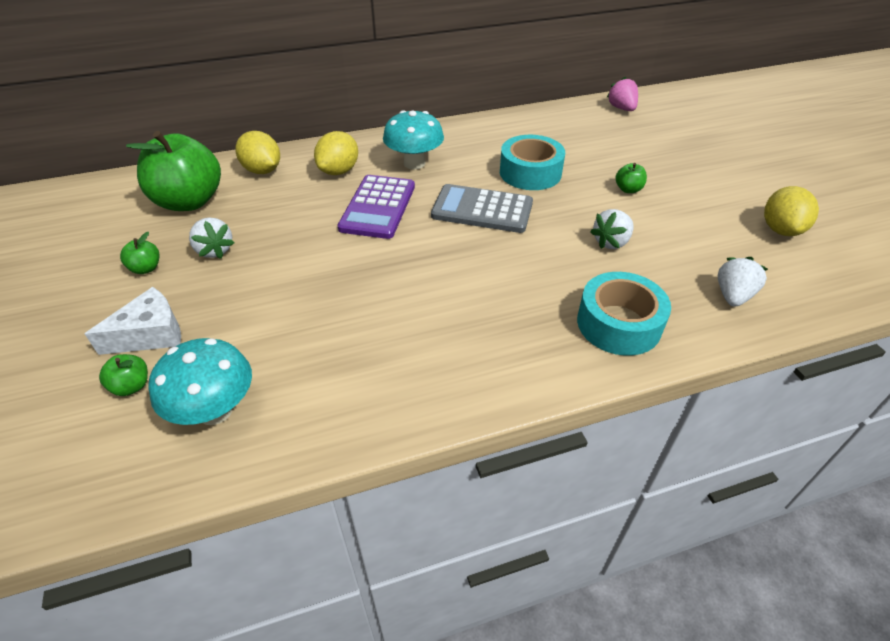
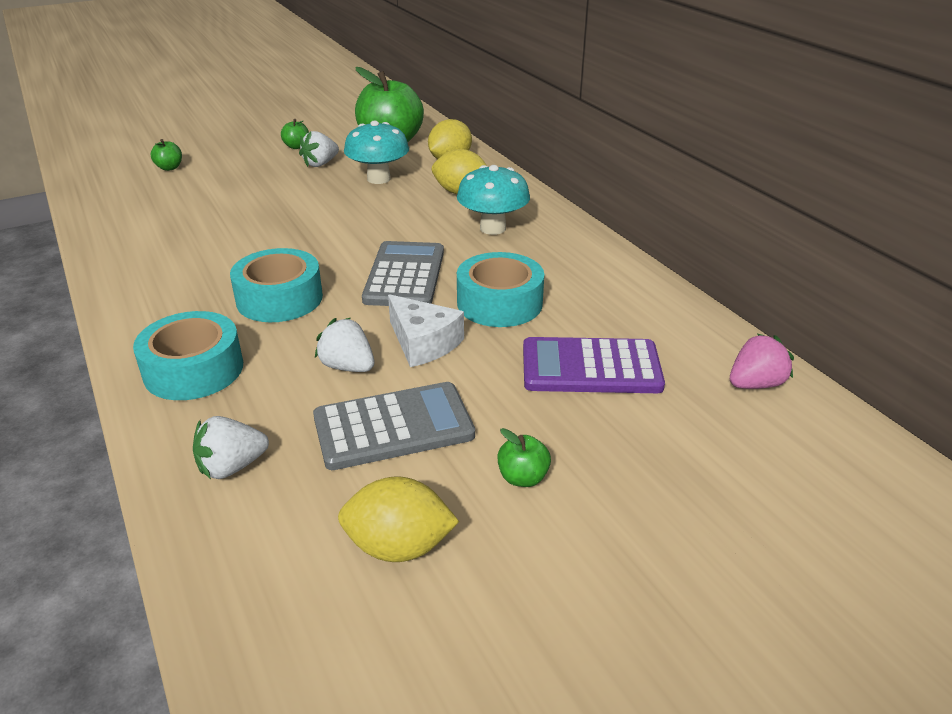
camera: 80 degrees right, 10 degrees down
white cheese [85,287,181,355] -> white cheese moved to [388,294,464,367]
turquoise mushroom [148,338,252,425] -> turquoise mushroom moved to [344,121,409,184]
purple calculator [338,175,415,239] -> purple calculator moved to [523,337,665,393]
green apple [616,163,647,193] -> green apple moved to [497,428,551,487]
white strawberry [718,257,768,307] -> white strawberry turned 135 degrees clockwise [193,416,269,479]
none -> turquoise tape [230,248,323,322]
none -> grey calculator [313,382,475,470]

